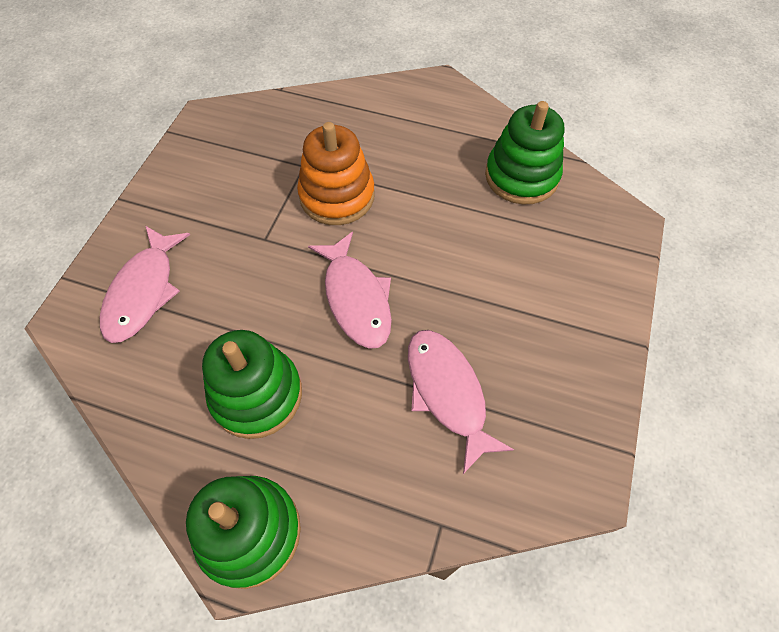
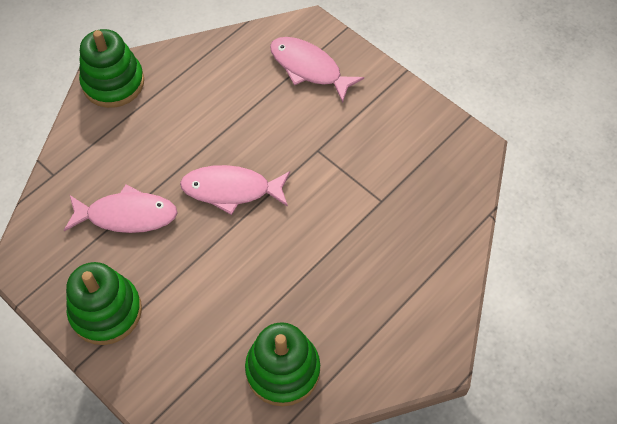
camera: 115 degrees right, 0 degrees up
green stacking toy [202,330,302,439] -> green stacking toy moved to [66,262,142,345]
orange stacking toy [297,122,375,225] -> none

